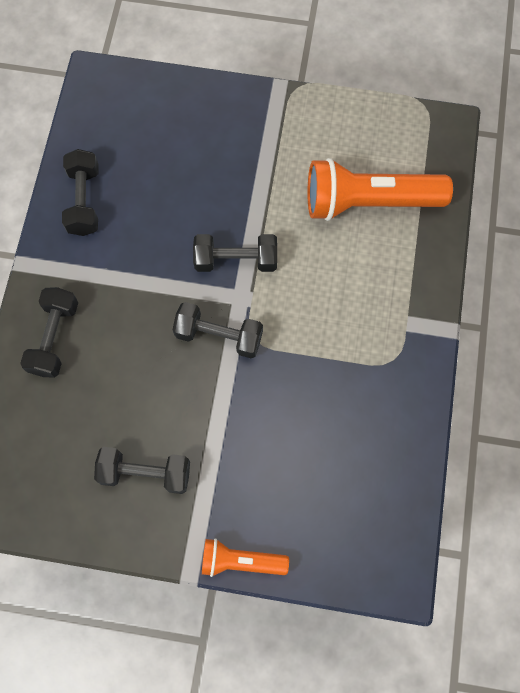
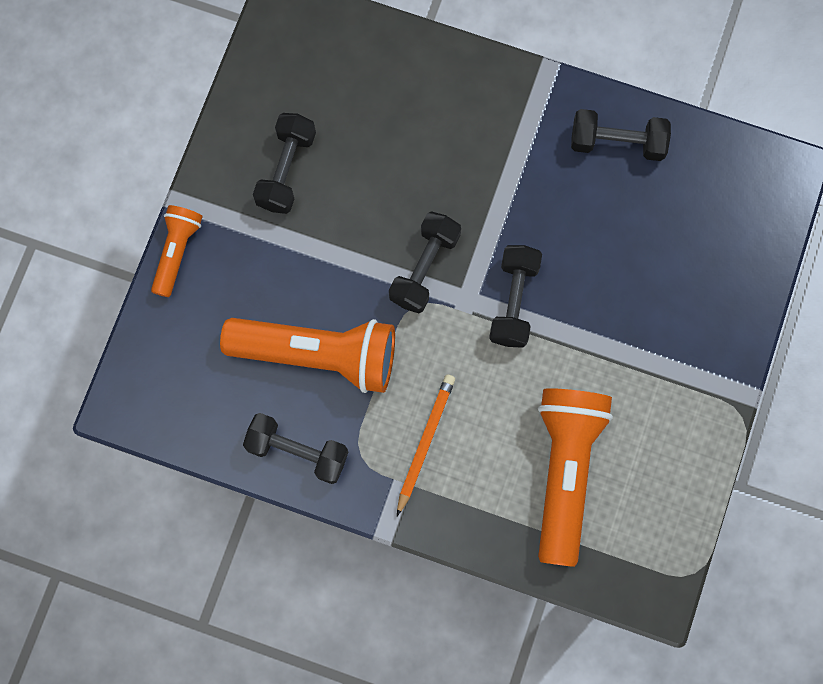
camera: 100 degrees right, 5 degrees up
black dumbbell [20,287,78,378] -> black dumbbell moved to [243,413,348,484]
none -> orange flashlight [220,318,395,393]
none -> orange pencil [397,374,455,516]

